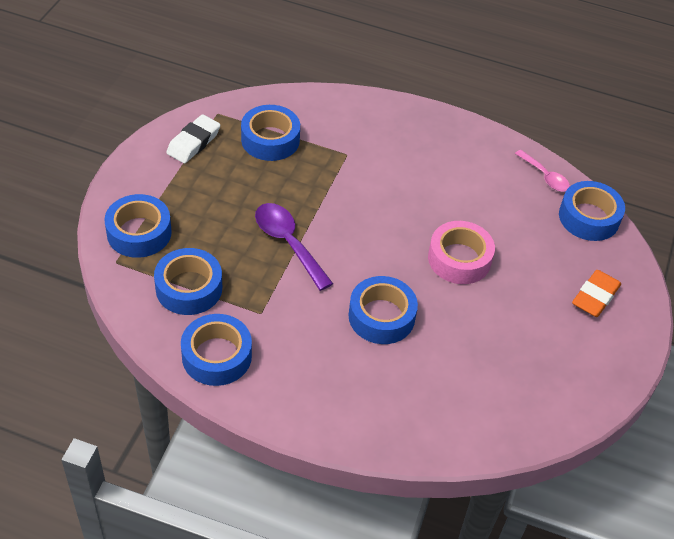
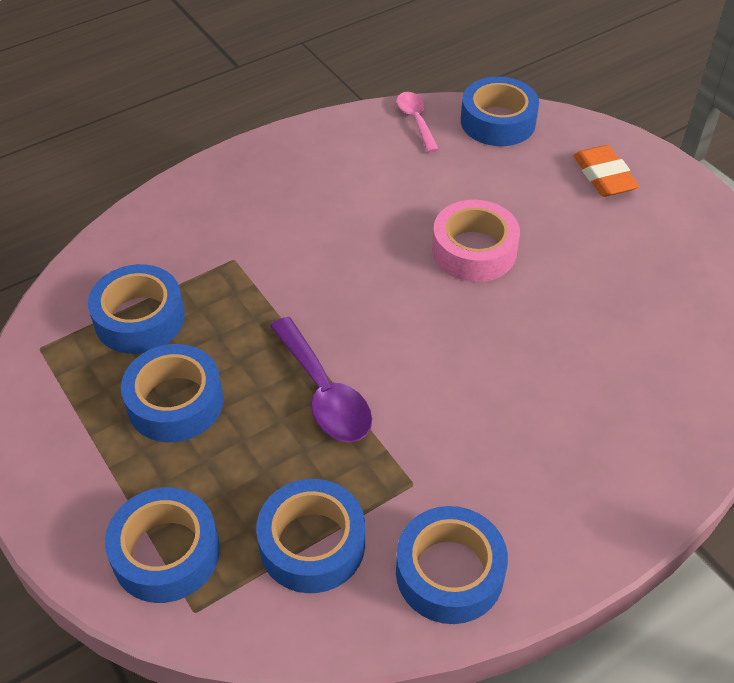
camera: 50 degrees left, 0 degrees up
white eraser [166,114,220,163] -> none
purple spoon [255,203,333,291] -> purple spoon turned 120 degrees counterclockwise [270,317,372,442]
blue tape [349,276,418,344] -> blue tape moved to [121,344,223,442]
pink spoon [515,150,570,191] -> pink spoon turned 105 degrees counterclockwise [397,92,439,152]

